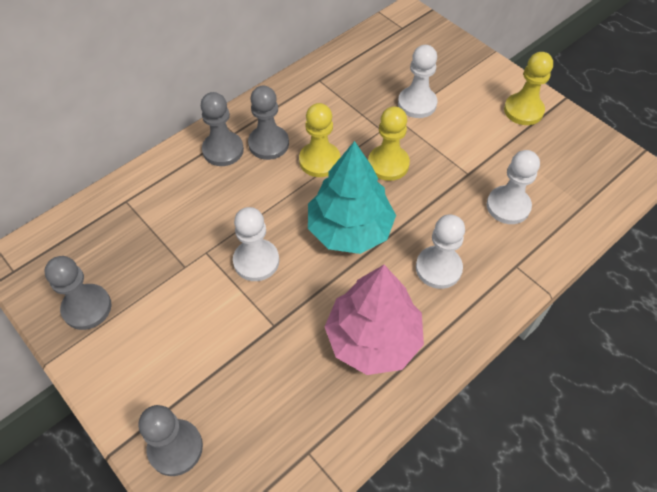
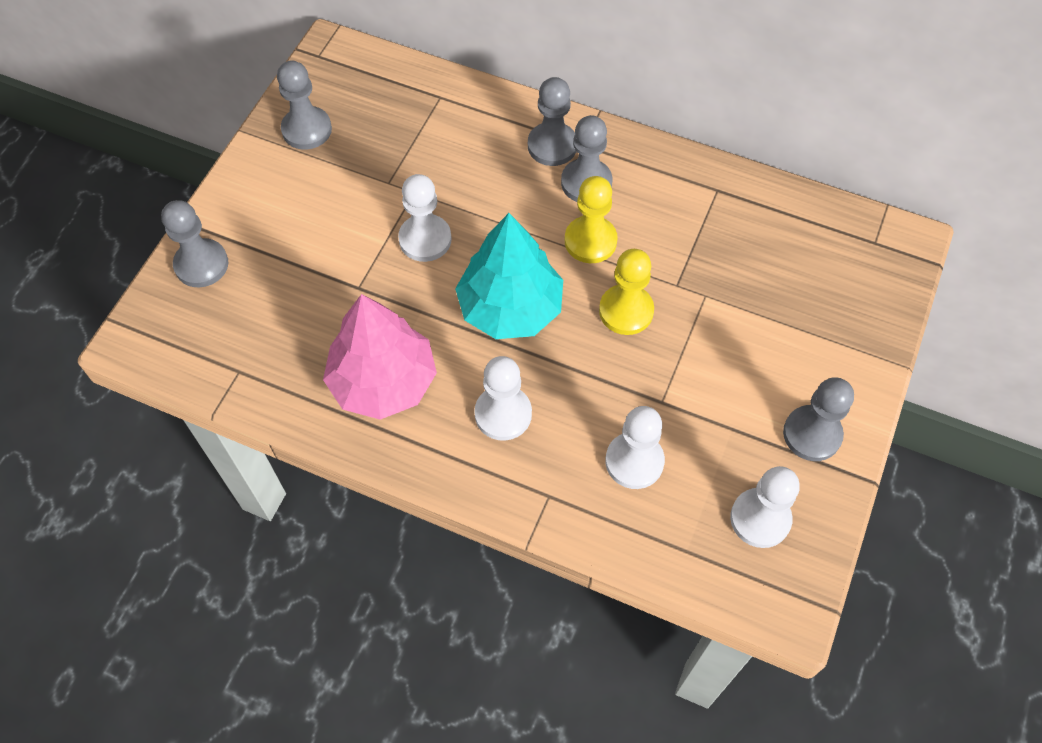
camera: 65 degrees right, 5 degrees up
white pawn [398,45,437,118] -> white pawn moved to [730,466,800,548]
yellow pawn [504,52,553,125] -> grey pawn [783,377,854,461]

